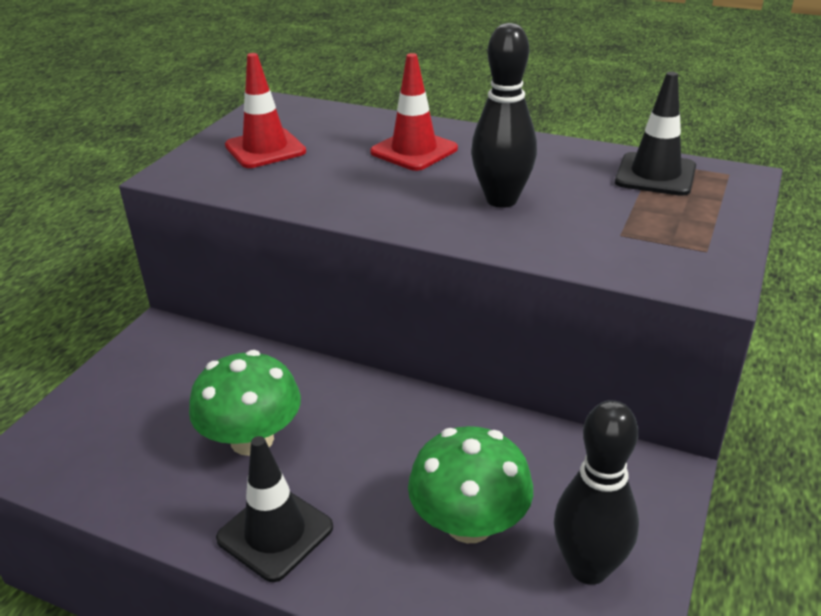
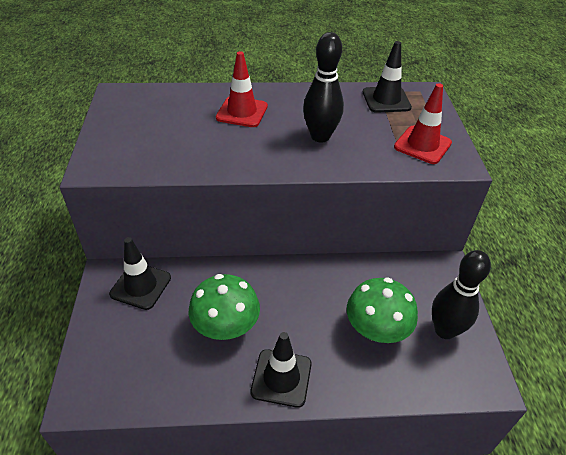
camera: 30 degrees left, 10 degrees up
red traffic cone [225,53,306,168] -> red traffic cone moved to [394,83,452,164]
none -> black traffic cone [109,237,171,310]

